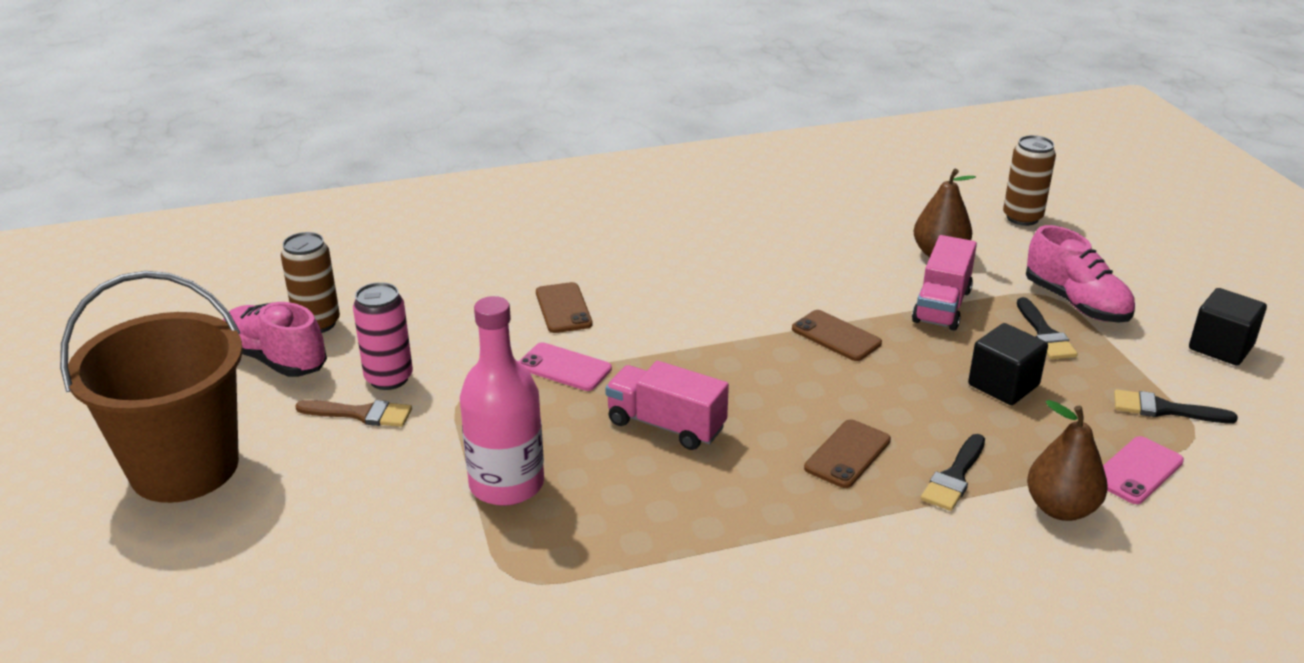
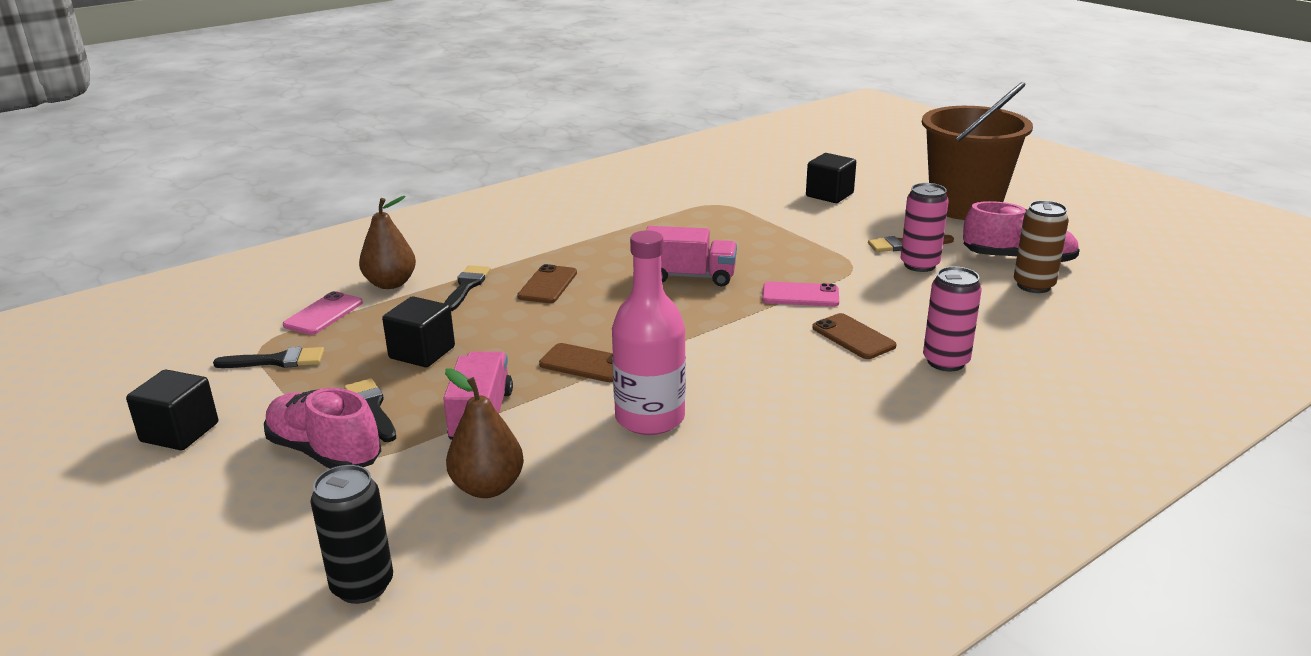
camera: 160 degrees right, 5 degrees down
pink bottle [460,296,544,506] -> pink bottle moved to [612,230,686,435]
brown can [1003,135,1056,226] -> black can [311,465,393,604]
none -> black cube [806,153,856,203]
none -> pink can [923,266,982,372]

